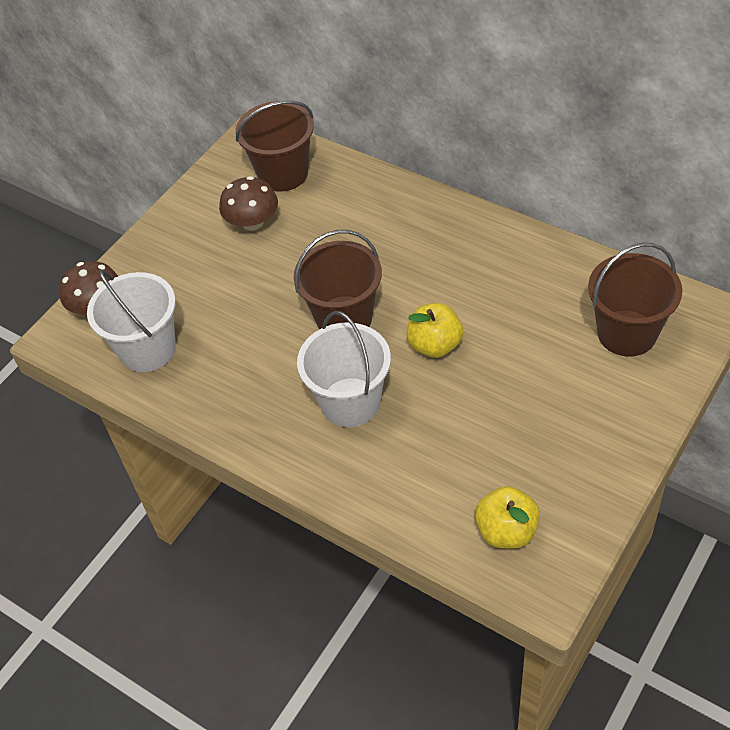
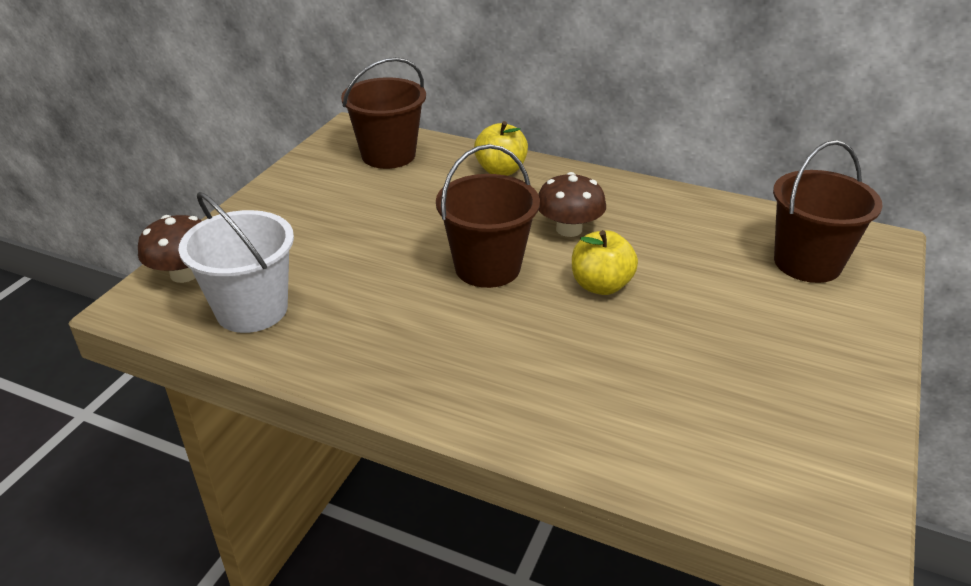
camera: 15 degrees left, 15 degrees down
brown mushroom [219,176,278,231] -> brown mushroom moved to [538,172,606,237]
white bucket [297,311,391,427] -> none
yellow apple [475,486,540,549] -> yellow apple moved to [474,121,528,176]

